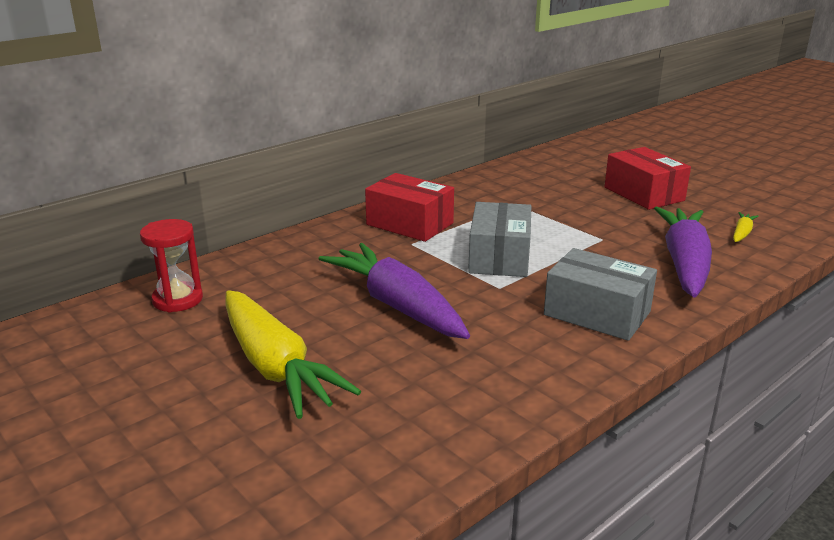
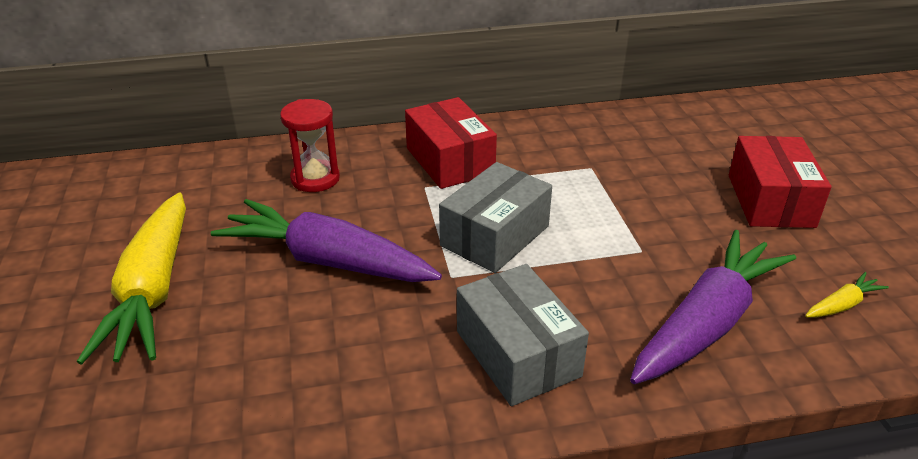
camera: 30 degrees right, 10 degrees up
red hourglass [140,219,203,313] -> red hourglass moved to [280,99,340,192]
purple carrot [319,243,470,339] -> purple carrot turned 60 degrees counterclockwise [211,199,442,282]

